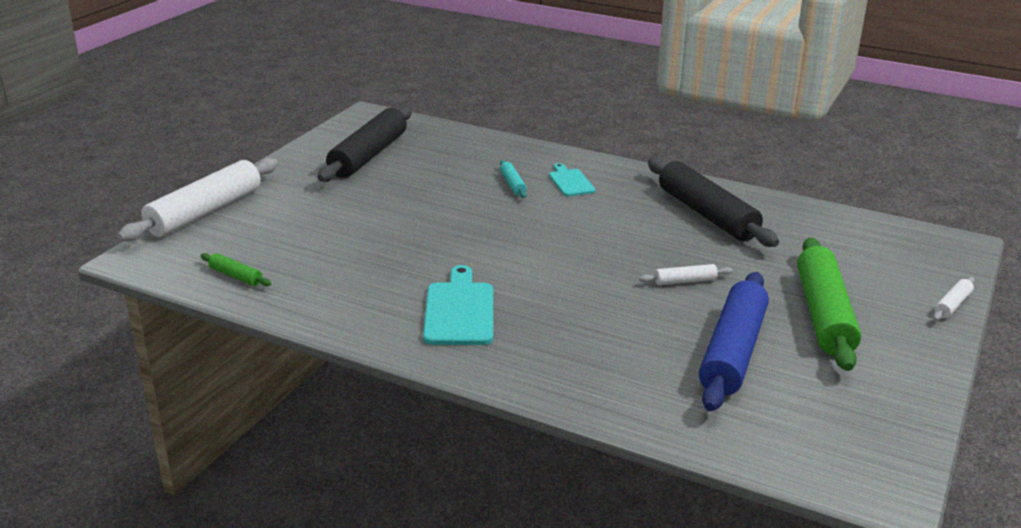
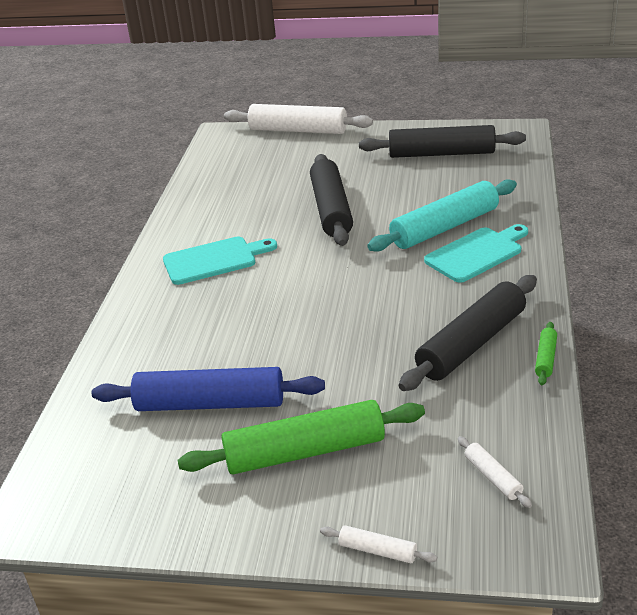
camera: 75 degrees right, 5 degrees up
green rolling pin [201,253,271,286] -> green rolling pin moved to [535,322,557,385]
turquoise rolling pin [500,160,527,198] -> turquoise rolling pin [367,179,517,252], size x2.31
turquoise cutting board [549,163,596,196] -> turquoise cutting board [424,224,528,283], size x1.64
white rolling pin [639,264,733,285] -> white rolling pin moved to [458,436,532,508]
none -> black rolling pin [310,154,353,246]

